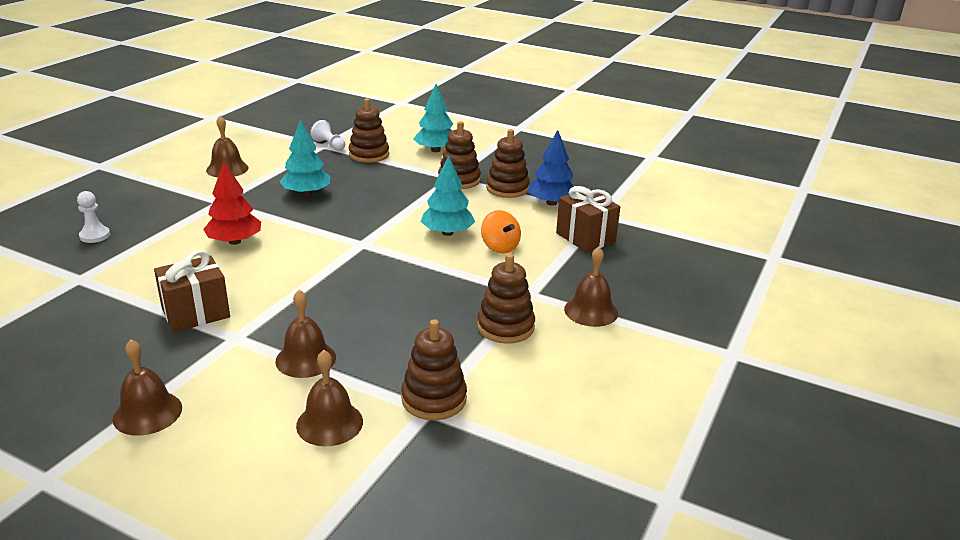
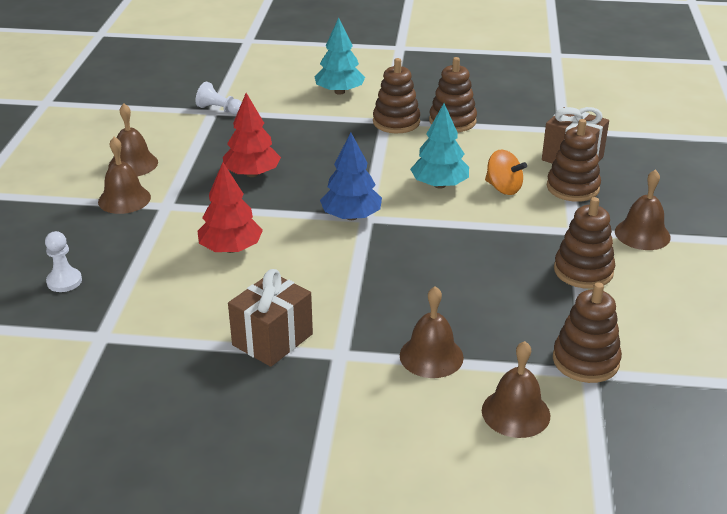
camera: 20 degrees left, 5 degrees up
brown bell [113,339,182,436] -> brown bell moved to [98,137,151,214]
turquoise tree [279,120,330,196] -> red tree [223,93,281,177]
brown stacking toy [349,98,389,163] -> brown stacking toy moved to [547,119,601,202]
blue tree [528,130,574,206] -> blue tree moved to [320,132,382,220]

